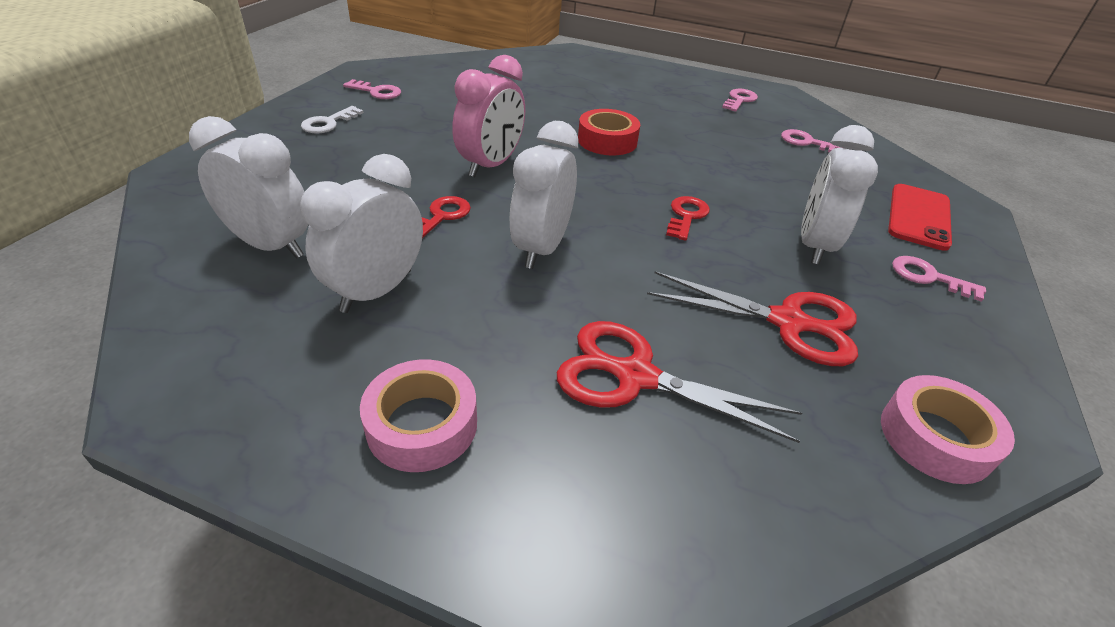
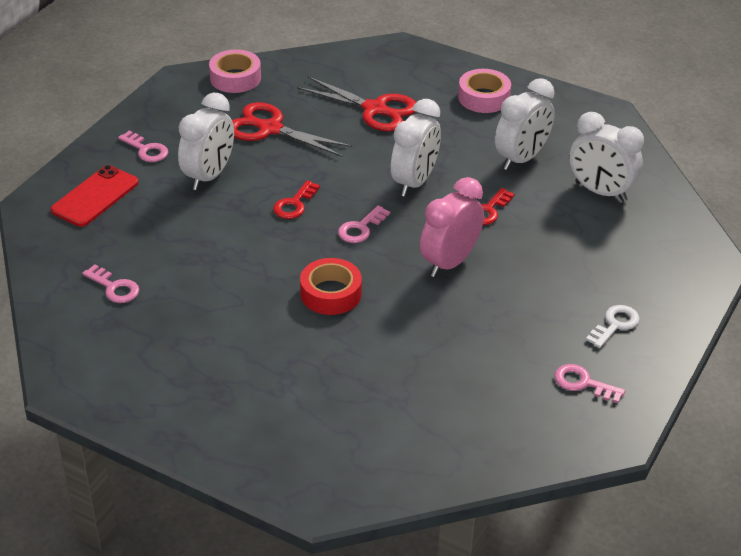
camera: 170 degrees left, 0 degrees up
pink key [722,89,758,112] -> pink key moved to [338,205,390,243]

